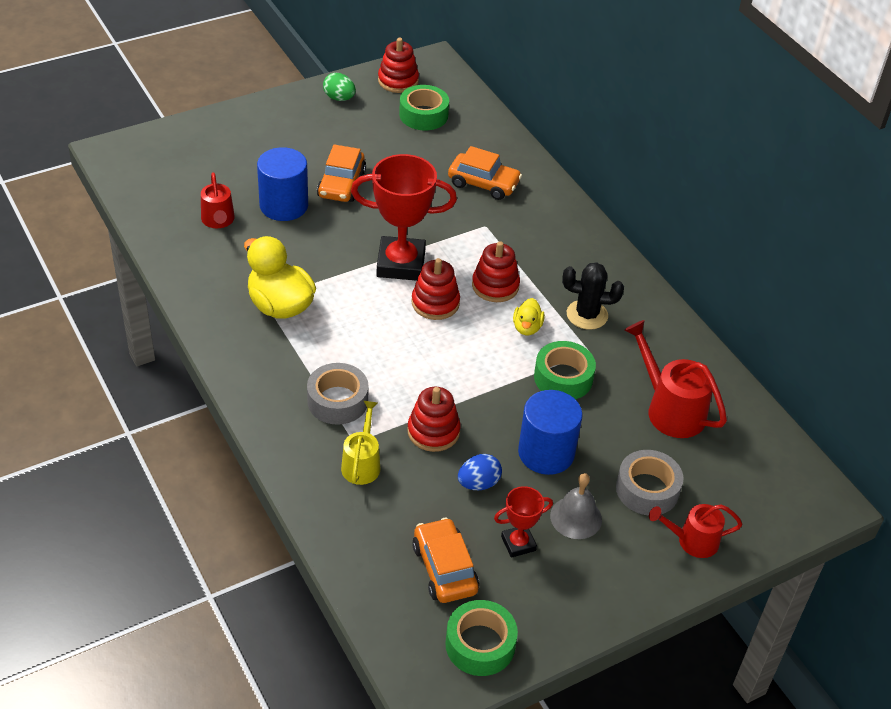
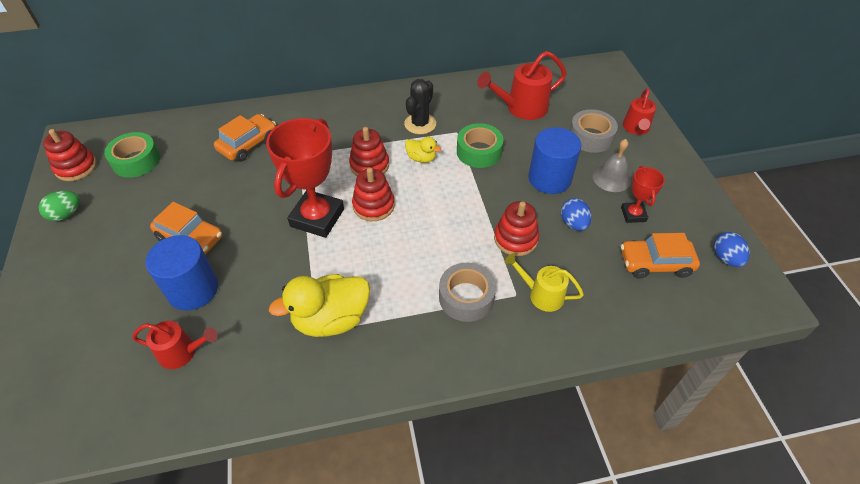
camera: 70 degrees left, 5 degrees up
green tape [445,600,518,676] -> blue egg [714,232,750,267]

